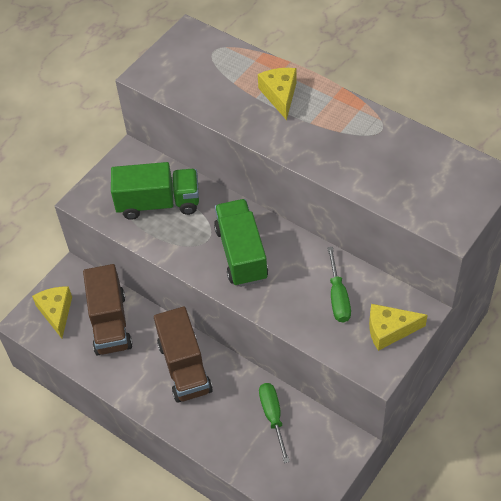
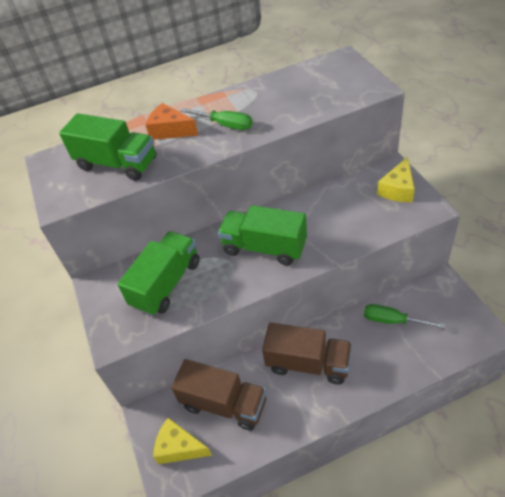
camera: 55 degrees left, 5 degrees down
yellow cheese [258,68,297,120] -> orange cheese [145,103,198,140]
green screwdriver [327,247,351,323] -> green screwdriver moved to [180,108,253,130]
none -> green truck [59,113,157,181]

